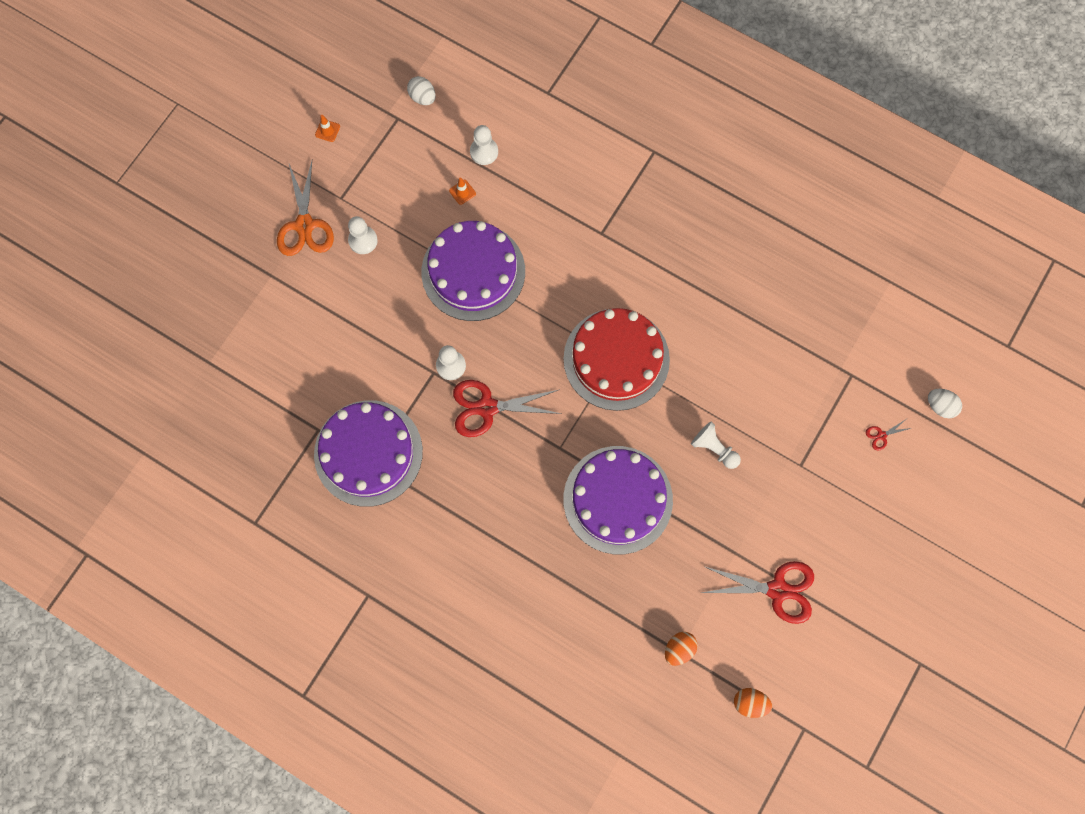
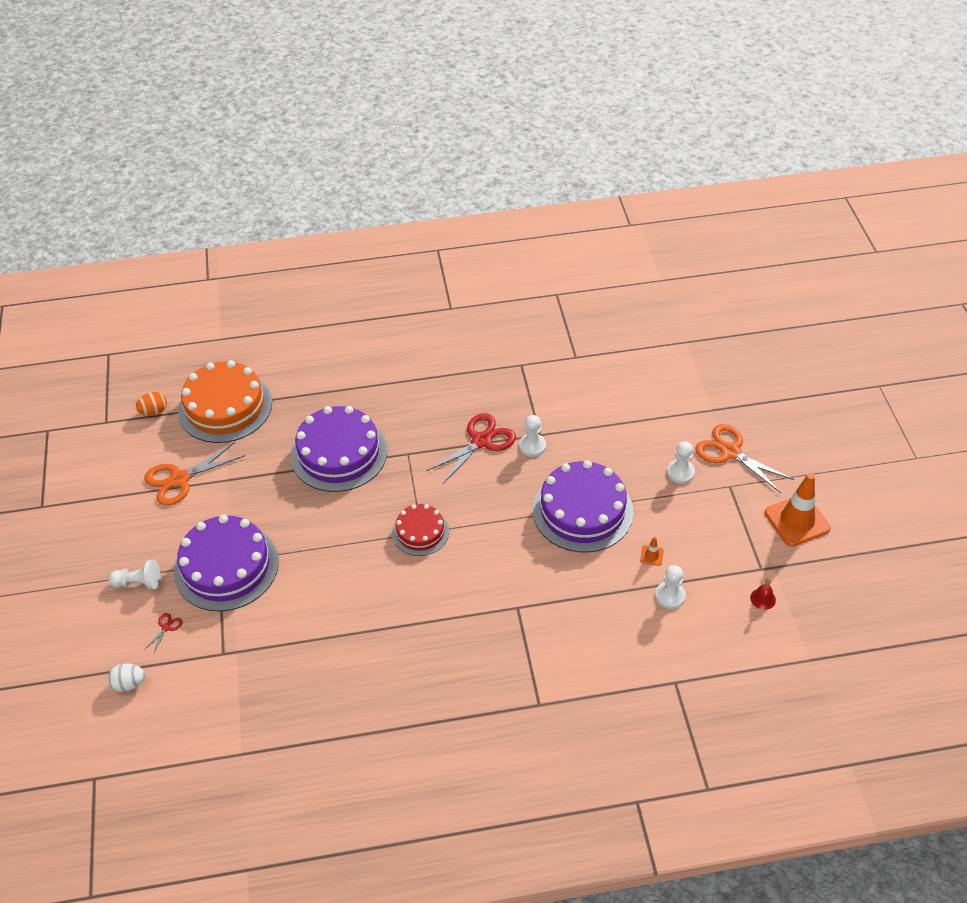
camera: 140 degrees right, 25 degrees down
purple cake [314,400,423,507] -> purple cake moved to [174,515,279,611]
orange traffic cone [315,115,340,142] -> orange traffic cone [765,473,830,547], size x2.42
white egg [407,76,436,105] -> red bell [750,578,776,610]
red cake [563,308,670,411] -> red cake [392,504,449,556], size x0.56
orange egg [665,632,698,666] -> orange cake [178,360,272,443]
white pawn [691,422,741,469] -> white pawn moved to [108,560,161,590]
red scissors [702,561,814,624] -> orange scissors [144,442,245,506]

